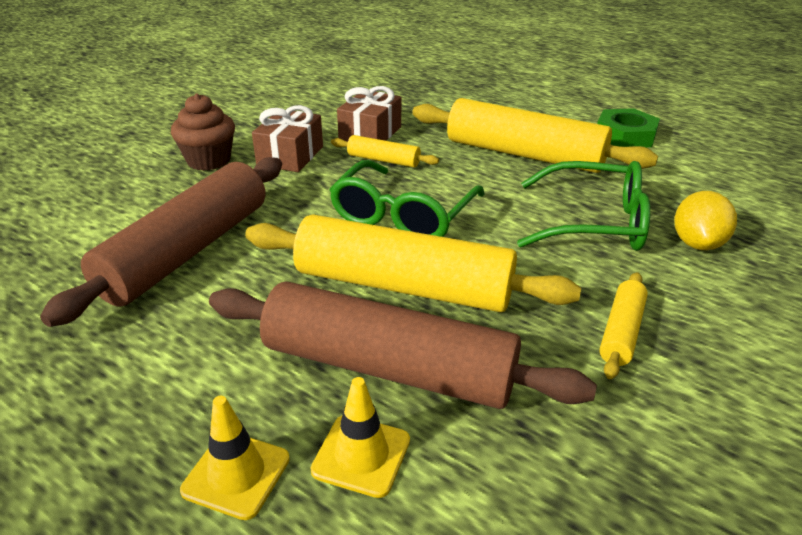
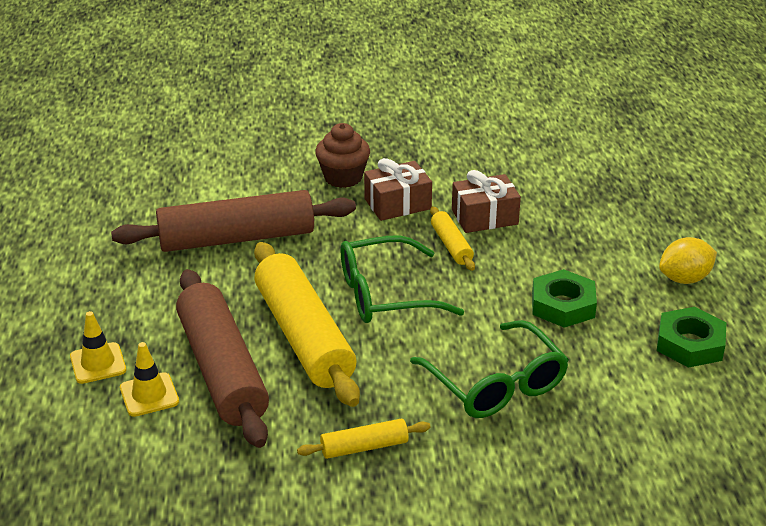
camera: 50 degrees right, 0 degrees up
yellow rolling pin [412,98,658,173] -> green nut [532,269,597,328]
yellow lemon [674,191,737,250] -> yellow lemon moved to [659,237,717,284]

